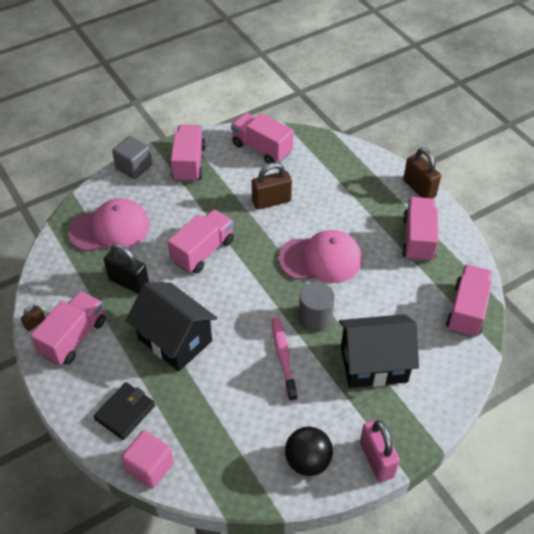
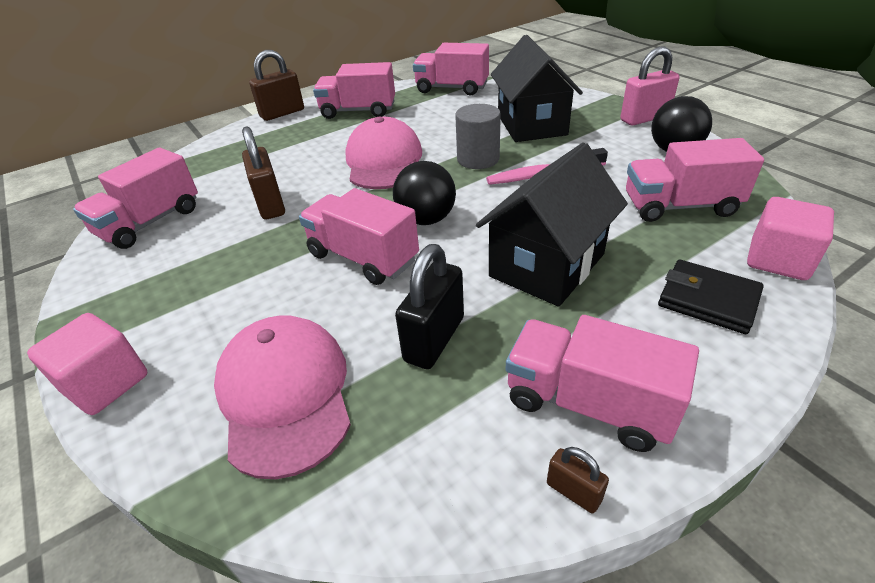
camera: 90 degrees left, 10 degrees down
grey cube [112,136,152,179] -> pink cube [27,313,147,415]
pink truck [171,125,206,182] -> pink truck moved to [626,138,764,222]
none -> black ball [393,161,456,225]

